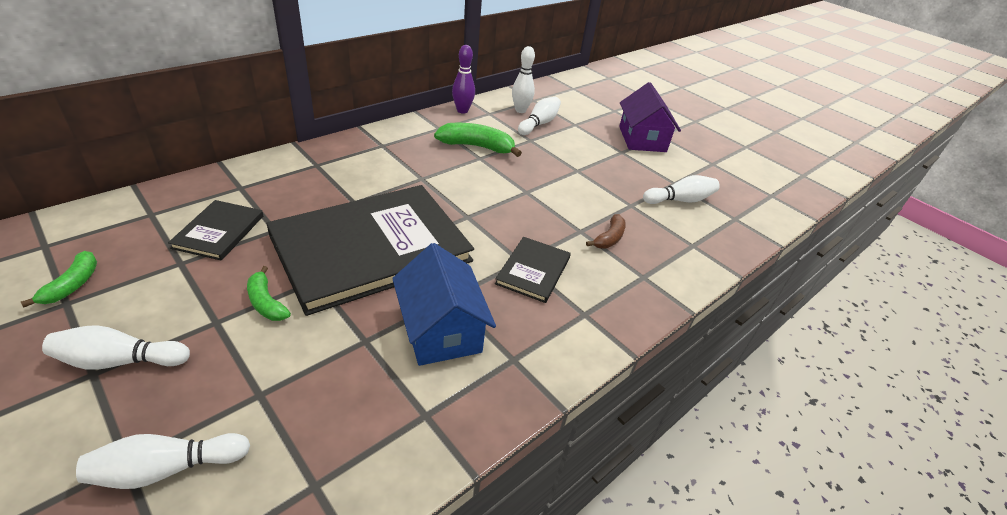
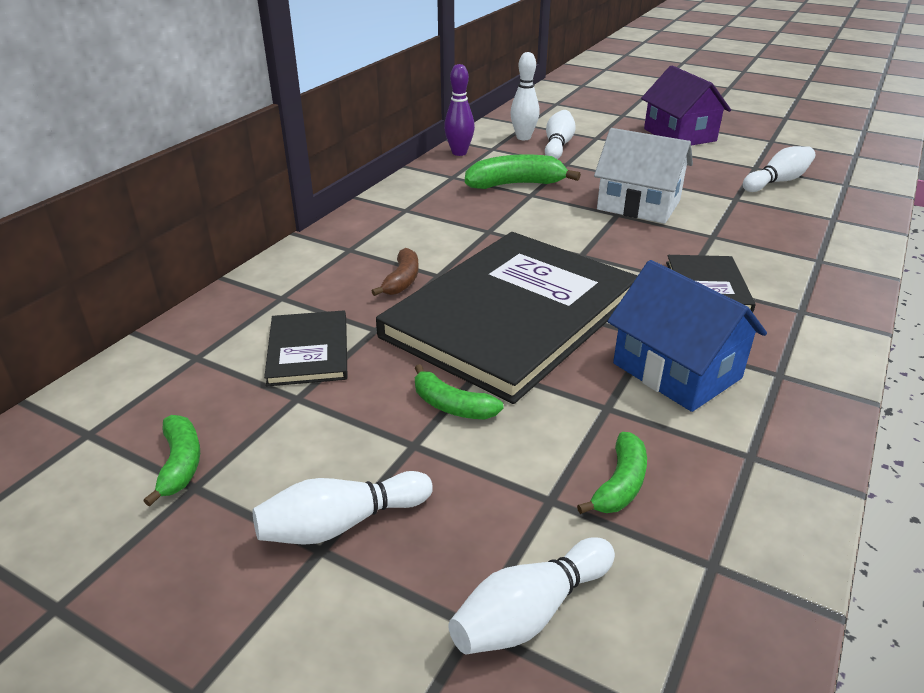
camera: 15 degrees left, 5 degrees down
brown banana [586,214,626,248] -> brown banana moved to [372,248,419,296]
none -> green banana [577,432,647,514]
none -> white house [594,128,693,224]

